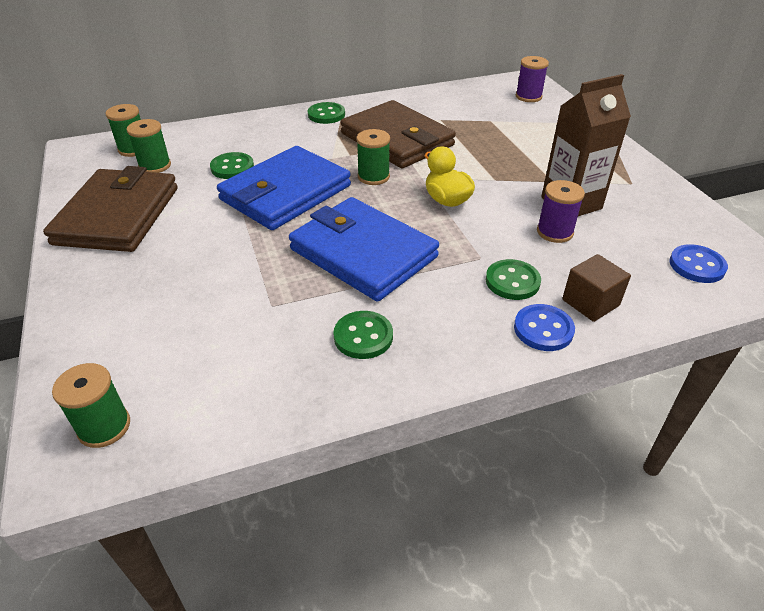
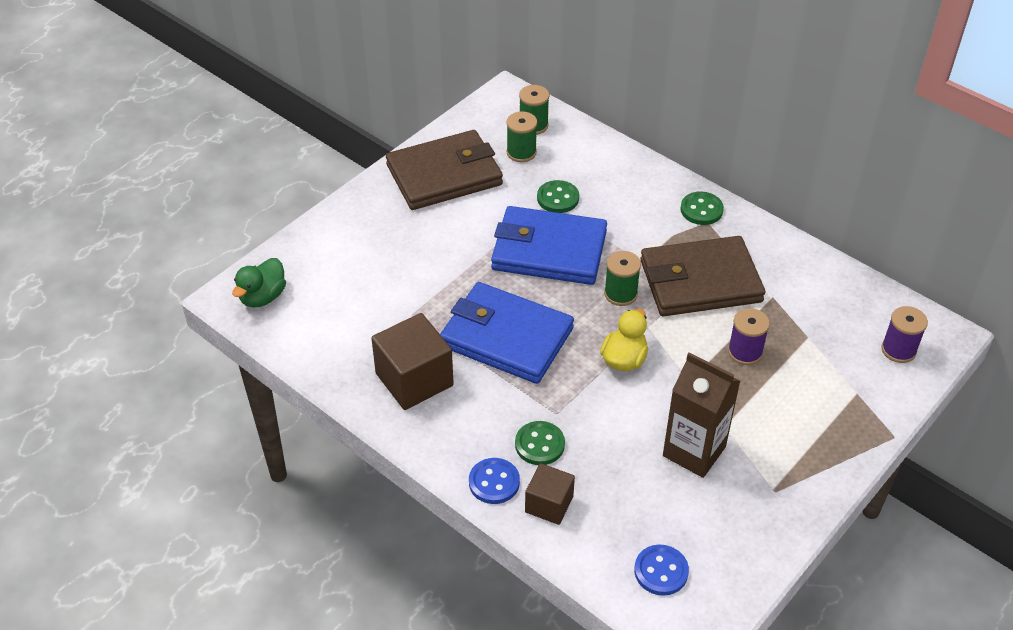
camera: 60 degrees right, 5 degrees up
green spool [52,363,130,448] -> green duck [232,258,286,307]
blue wallet [289,197,439,302] -> blue wallet turned 75 degrees counterclockwise [440,282,574,384]
green button [333,311,393,359] -> brown cube [371,313,454,410]
brown wallet [340,100,456,168] -> brown wallet turned 60 degrees clockwise [640,236,765,316]
purple spool [537,180,585,243] -> purple spool moved to [728,308,770,365]

